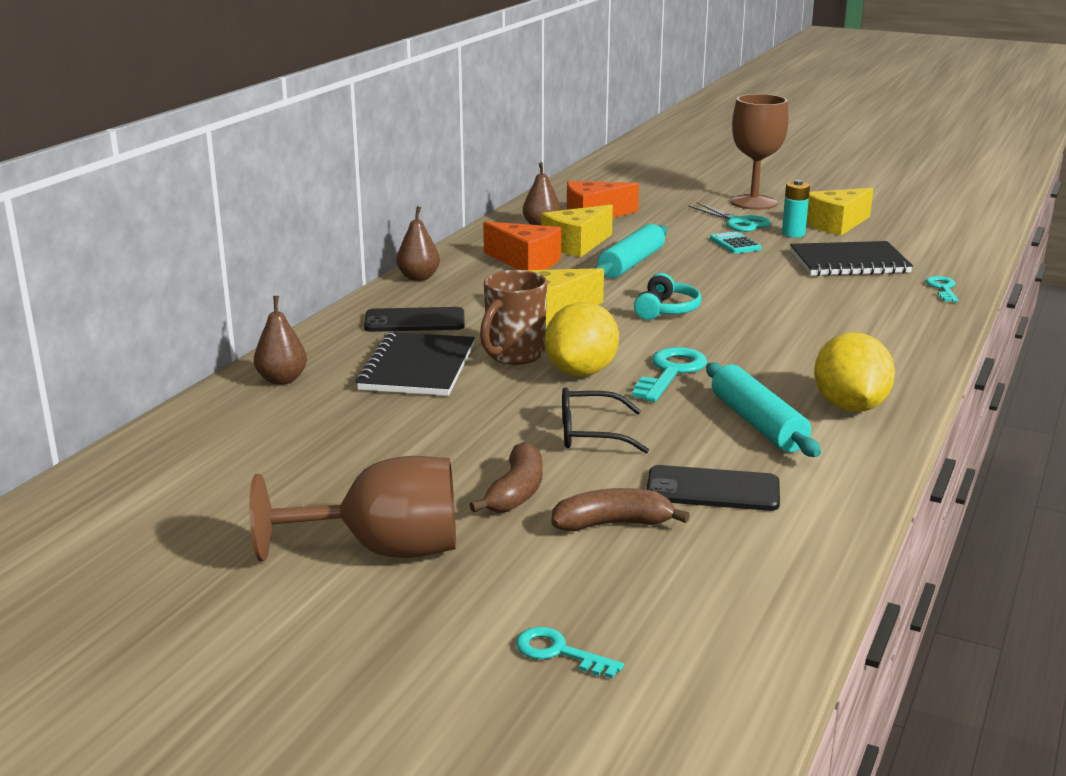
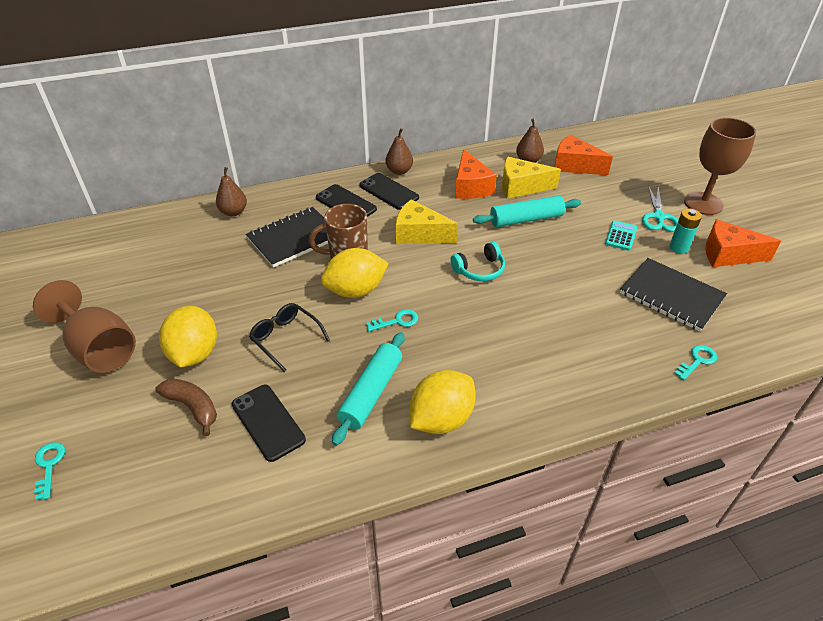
camera: 45 degrees right, 20 degrees up
brown banana [470,442,543,513] -> yellow lemon [159,306,217,367]
turquoise key [632,347,707,402] -> turquoise key [366,309,418,332], size x0.61
yellow cheese [806,188,873,236] -> orange cheese [705,219,781,267]
none -> black phone [359,173,419,210]

